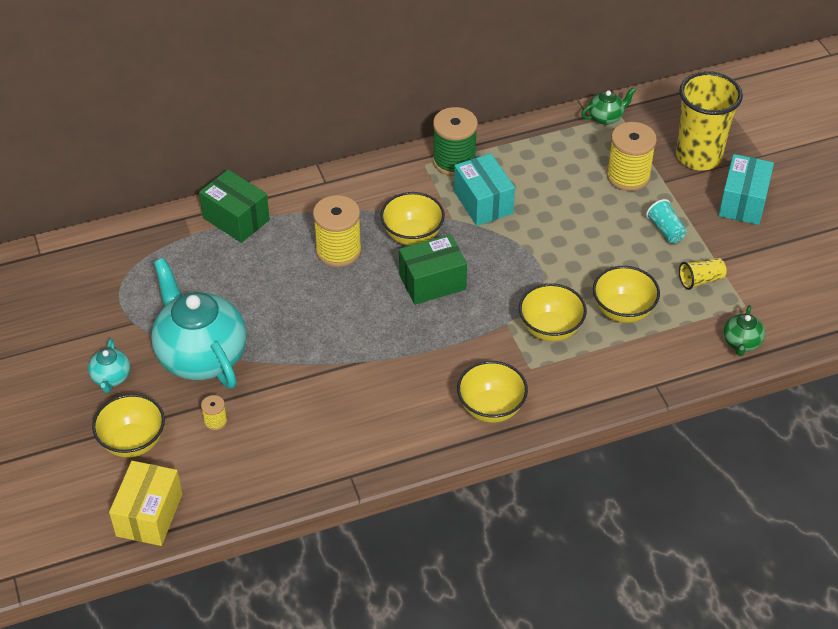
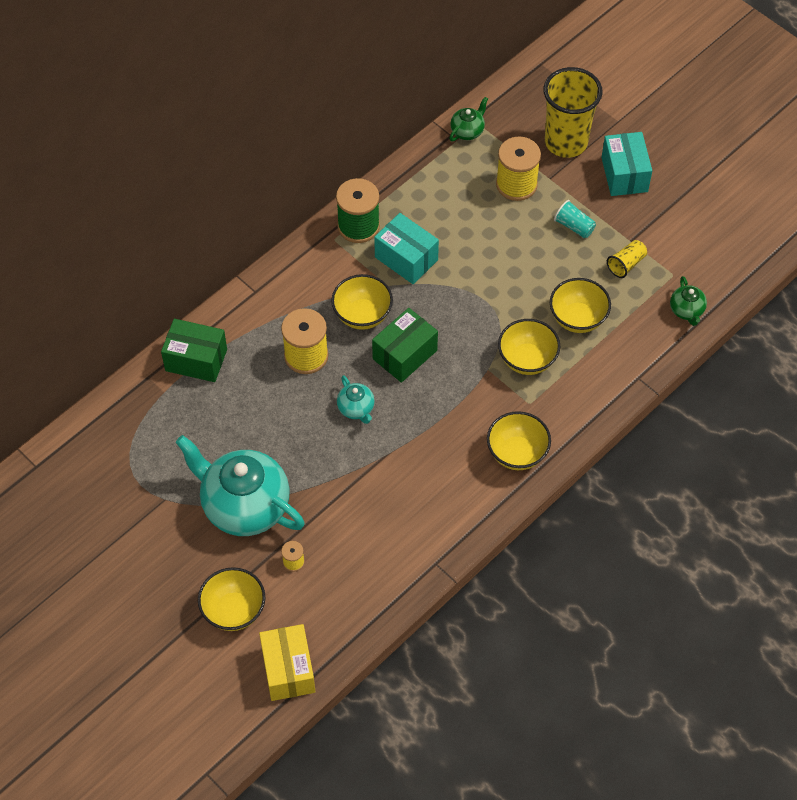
camera: 25 degrees left, 10 degrees up
turquoise teapot [88,339,130,393] -> turquoise teapot moved to [337,375,375,424]

